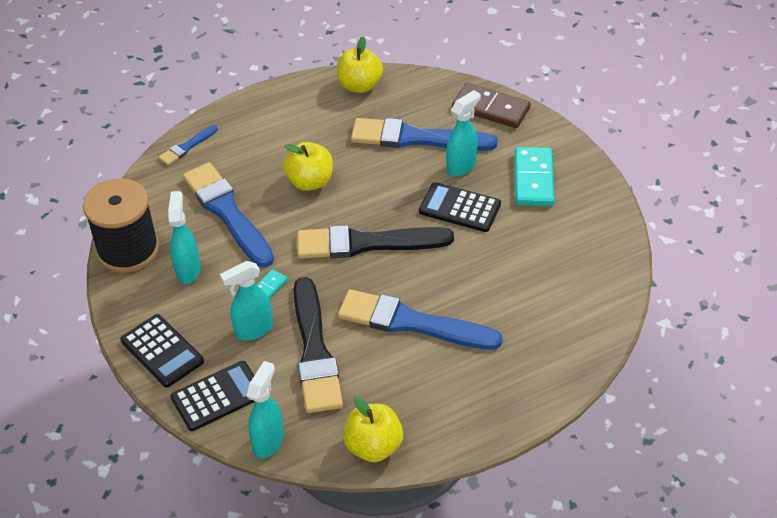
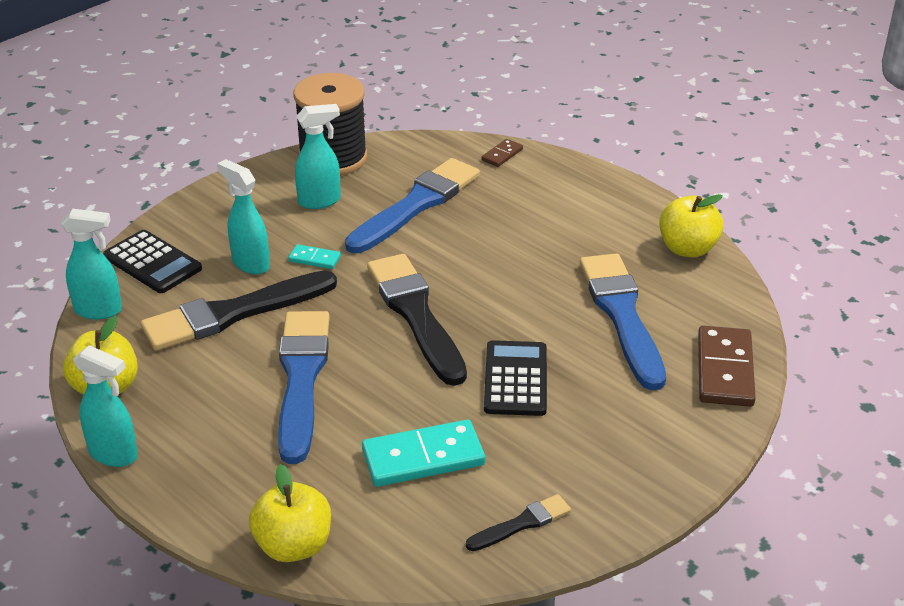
camera: 70 degrees right, 10 degrees down
black calculator [120,314,204,388] -> none
blue brush [159,125,218,165] -> brown domino [481,139,523,167]
yellow apple [283,142,333,191] -> yellow apple moved to [249,464,331,562]
turquoise spray bottle [446,90,481,177] -> turquoise spray bottle moved to [73,345,138,467]
turquoise domino [515,147,554,206] -> turquoise domino moved to [362,420,485,487]
none -> black brush [466,494,571,551]

